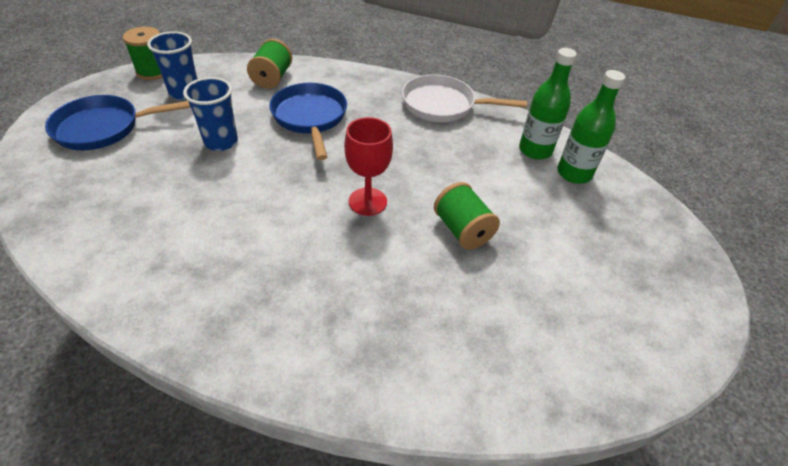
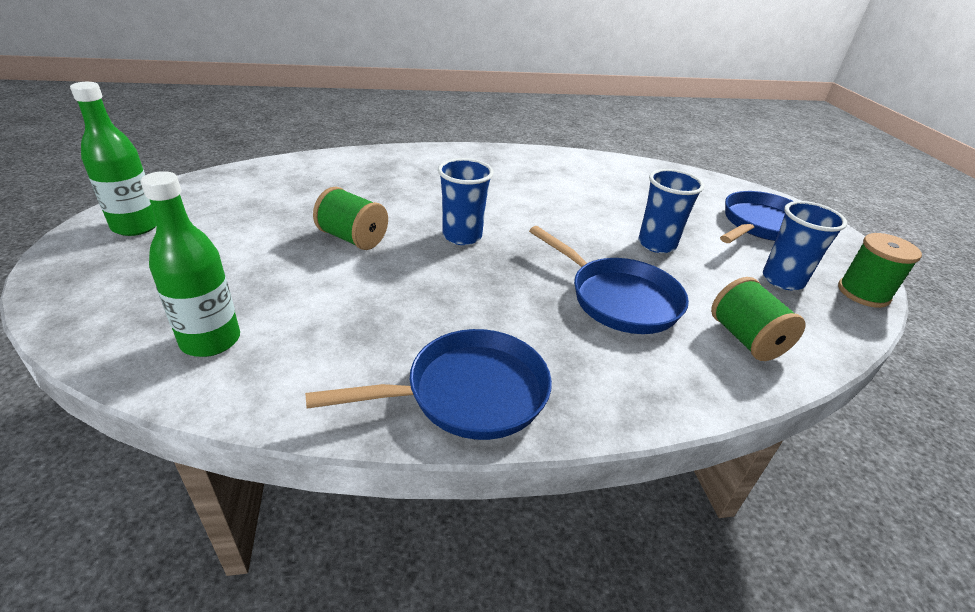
camera: 150 degrees right, 10 degrees down
red goblet [344,117,393,216] -> blue cup [438,158,494,245]
white pan [402,74,527,122] -> blue pan [305,329,552,440]
green bottle [519,48,577,160] -> green bottle moved to [70,82,156,236]

